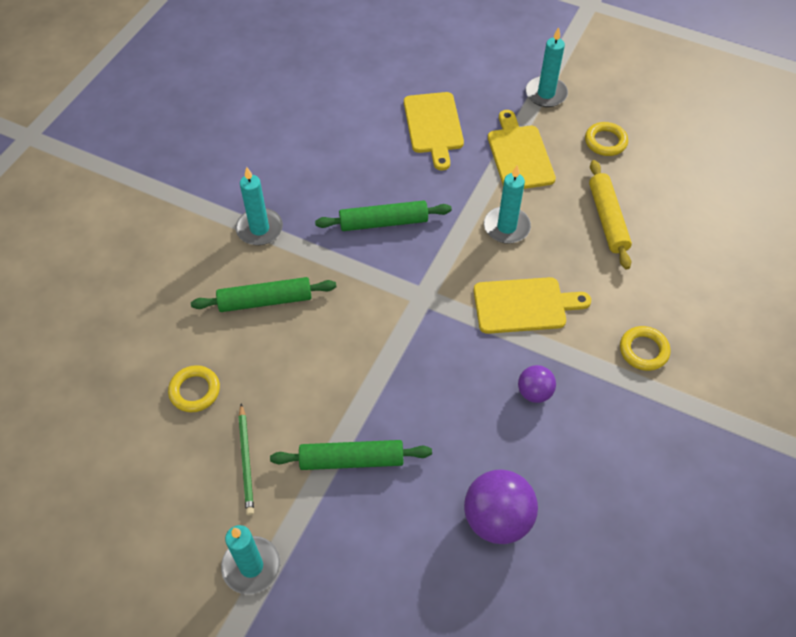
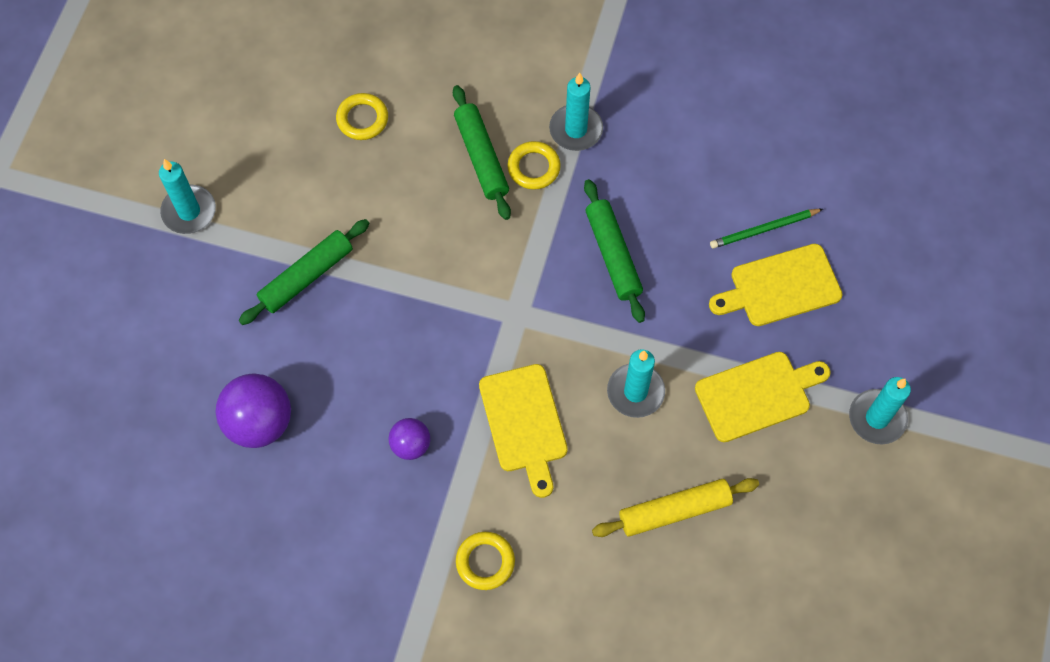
camera: 80 degrees right, 10 degrees up
green pencil [238,403,254,515] -> green pencil moved to [710,209,823,249]
green rolling pin [270,440,432,470] -> green rolling pin turned 60 degrees clockwise [239,219,369,325]
yellow ring [585,122,628,156] -> yellow ring moved to [507,141,561,190]

